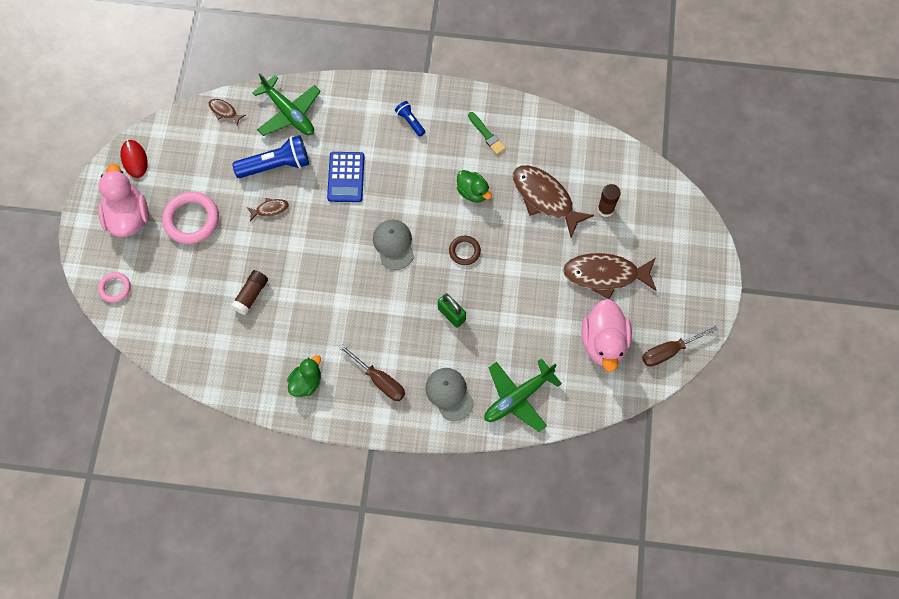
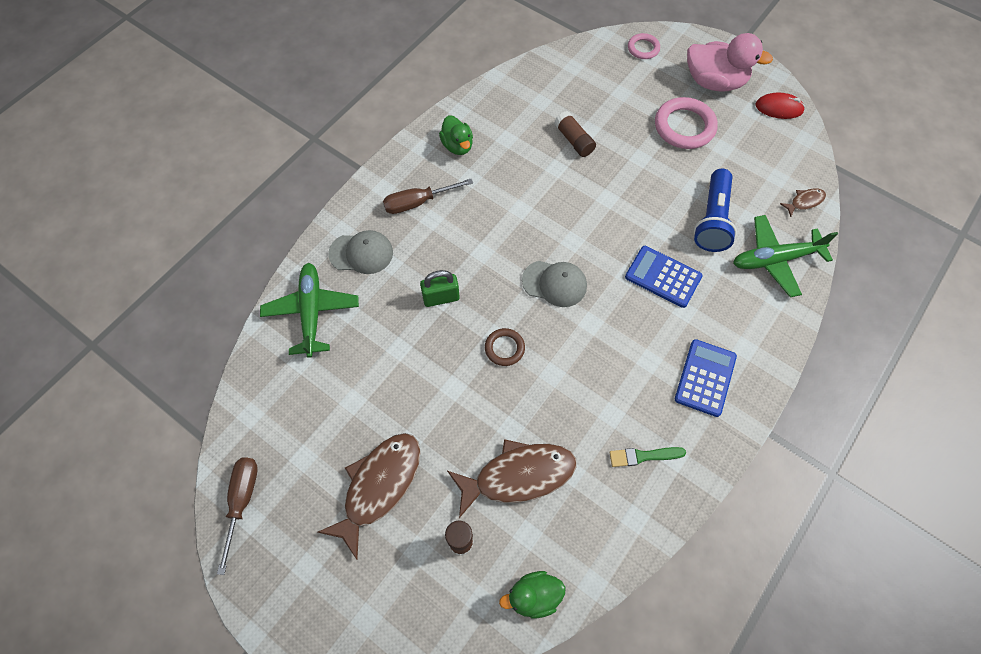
camera: 120 degrees right, 5 degrees down
brown fish [247,198,289,221] -> none
blue flashlight [395,101,425,137] -> blue calculator [675,339,737,417]
green duck [457,170,492,203] -> green duck moved to [499,571,565,618]
pink duck [581,299,632,372] -> none

